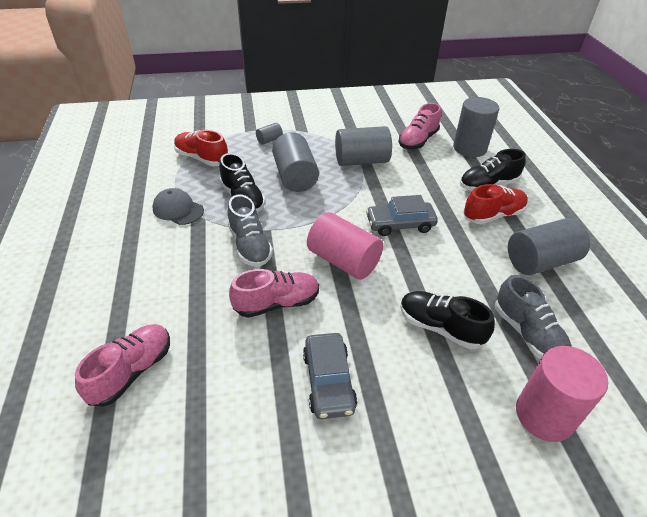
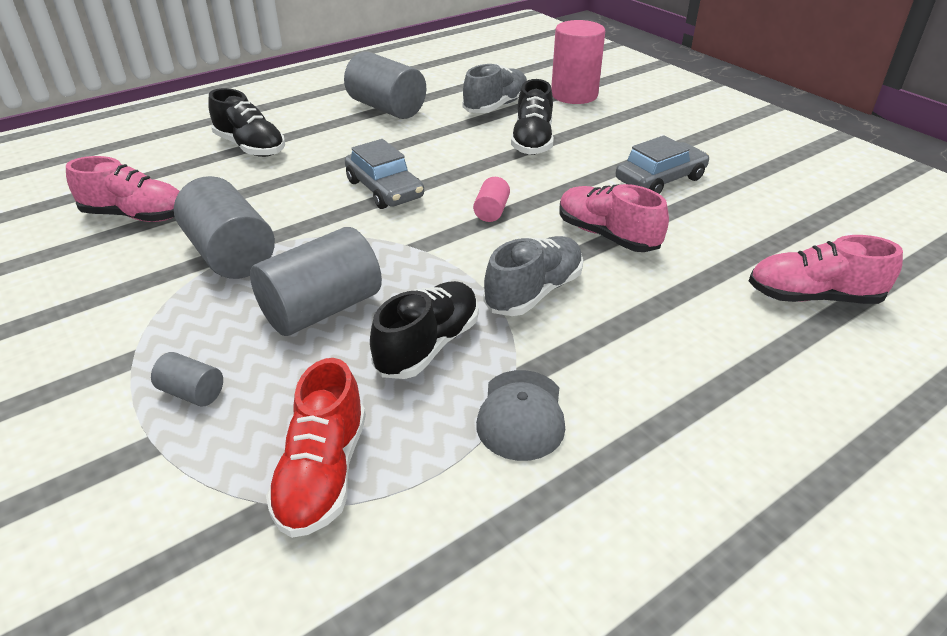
camera: 115 degrees left, 5 degrees down
pink cylinder [307,212,383,280] -> pink cylinder [473,177,510,222], size x0.47
grey cylinder [453,97,499,157] -> none
red shoe [463,184,528,224] -> none

